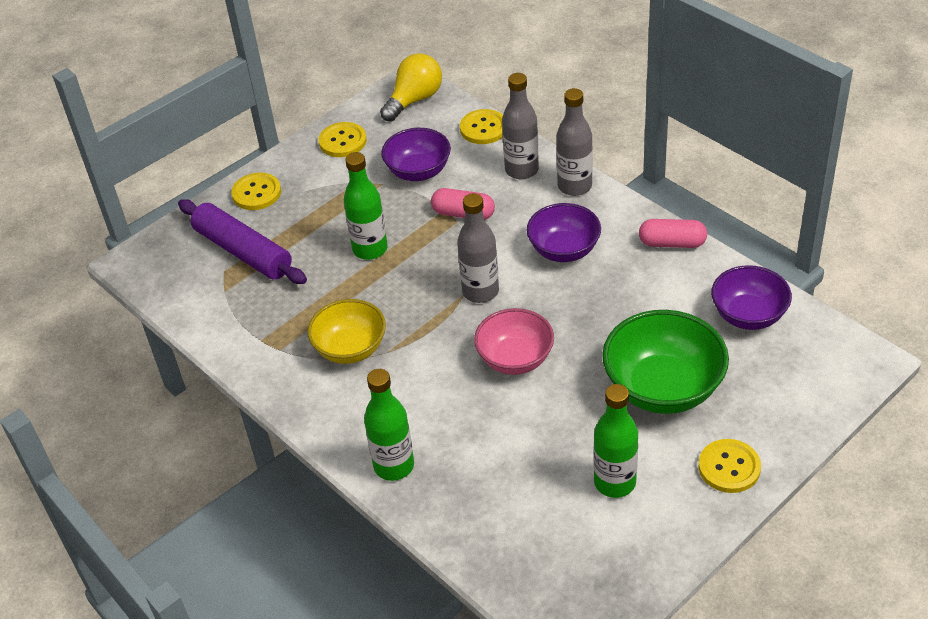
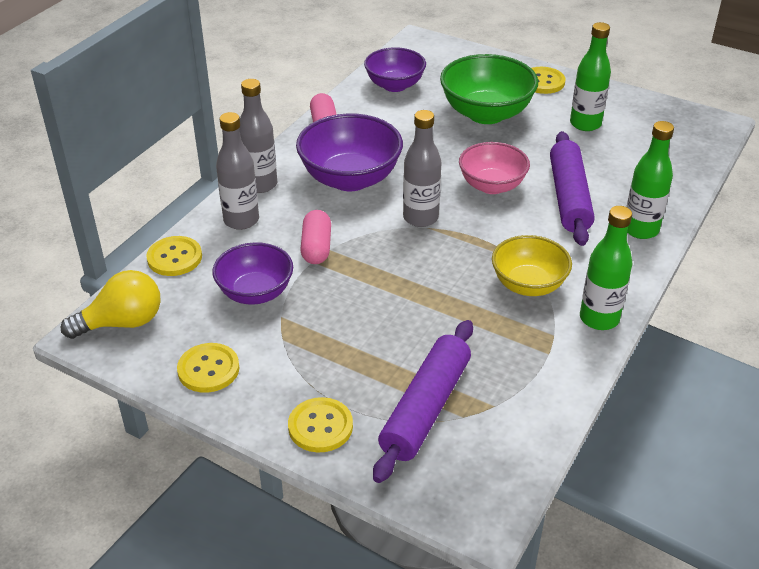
camera: 110 degrees left, 5 degrees down
green bottle [344,152,388,260] -> green bottle moved to [580,206,633,330]
yellow light bulb [380,53,442,122] -> yellow light bulb turned 135 degrees clockwise [61,270,161,339]
purple bowl [527,203,601,262] -> purple bowl [296,114,403,191], size x1.50
none -> purple rolling pin [550,131,595,246]

